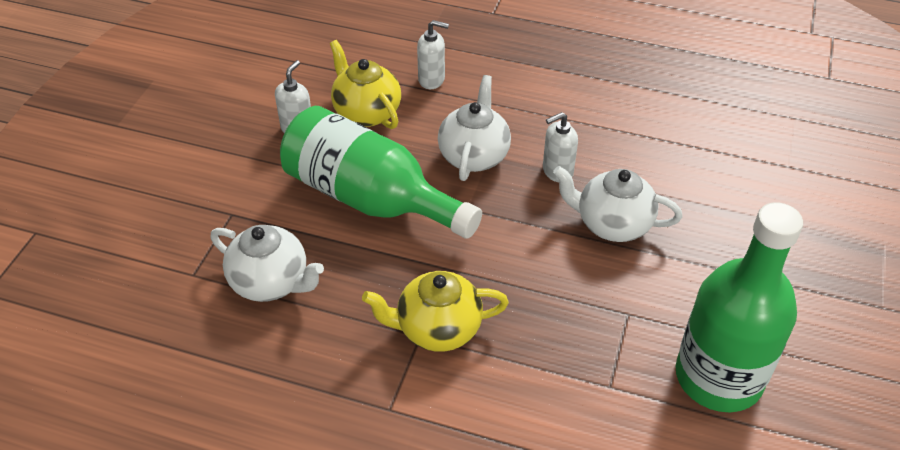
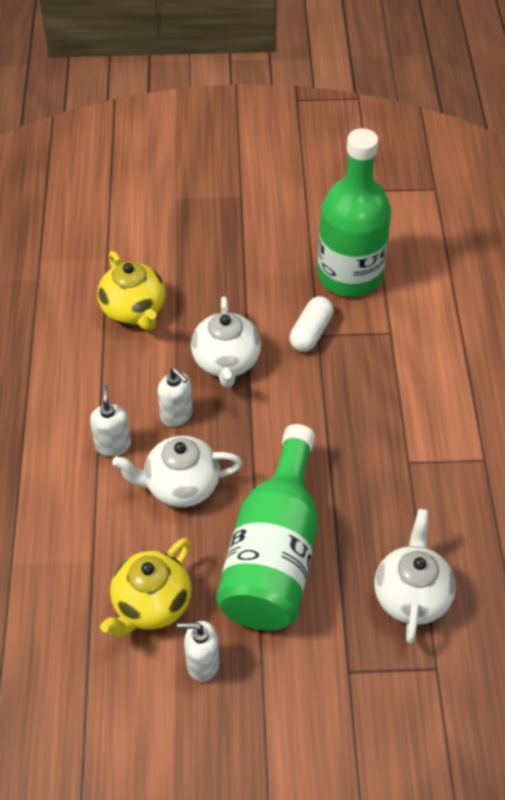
camera: 110 degrees left, 5 degrees up
yellow teapot [362,271,509,352] -> yellow teapot moved to [97,251,165,330]
white soap dispenser [417,20,449,89] -> white soap dispenser moved to [90,384,131,457]
none -> white capsule [289,296,334,352]

